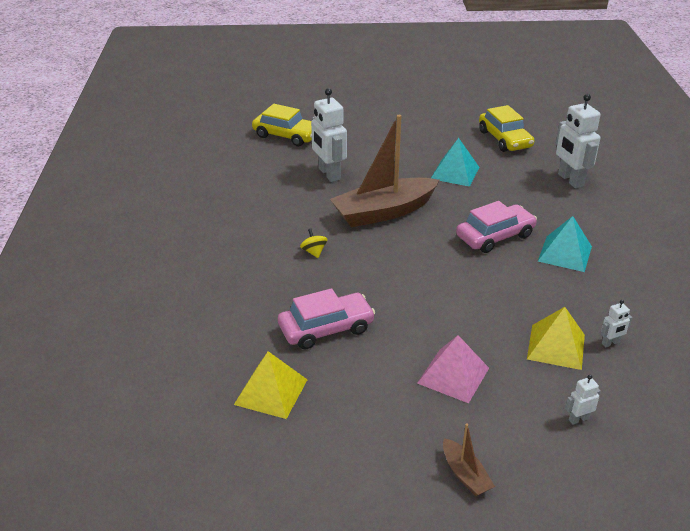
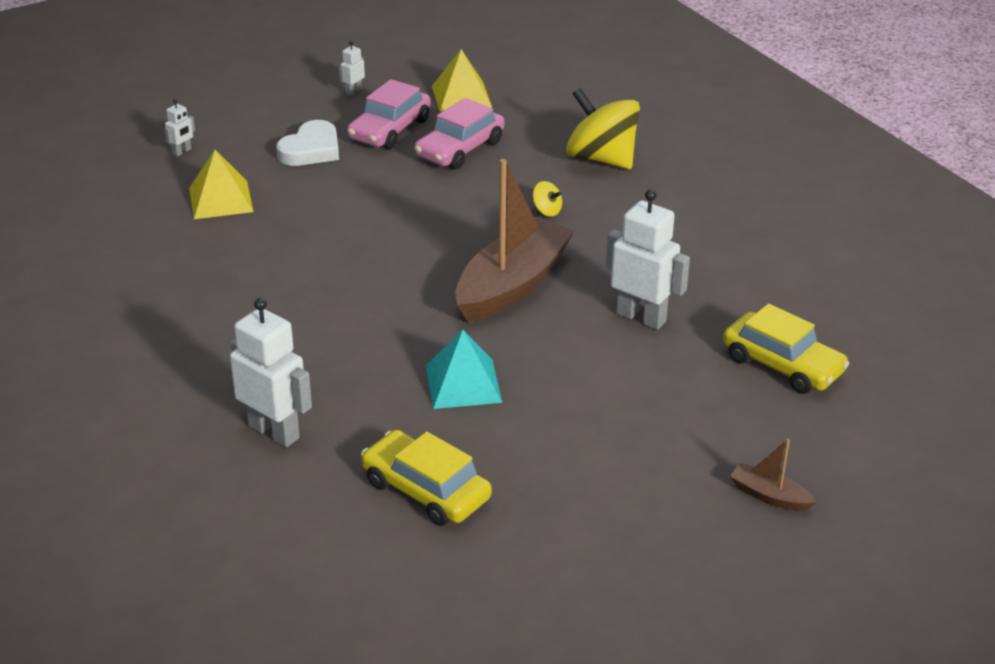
camera: 150 degrees right, 0 degrees up
yellow car [252,104,312,146] -> yellow car turned 135 degrees counterclockwise [723,303,849,394]
pink pyramid [417,335,489,403] -> white heart [276,120,339,166]
brown boat [443,423,495,496] -> brown boat moved to [730,439,817,511]
pink car [456,201,537,253] -> pink car moved to [347,79,431,149]
turquoise pyramid [538,216,592,272] -> none
white robot [601,300,632,348] -> white robot moved to [339,41,365,96]
none -> yellow spinning top [566,88,640,169]

